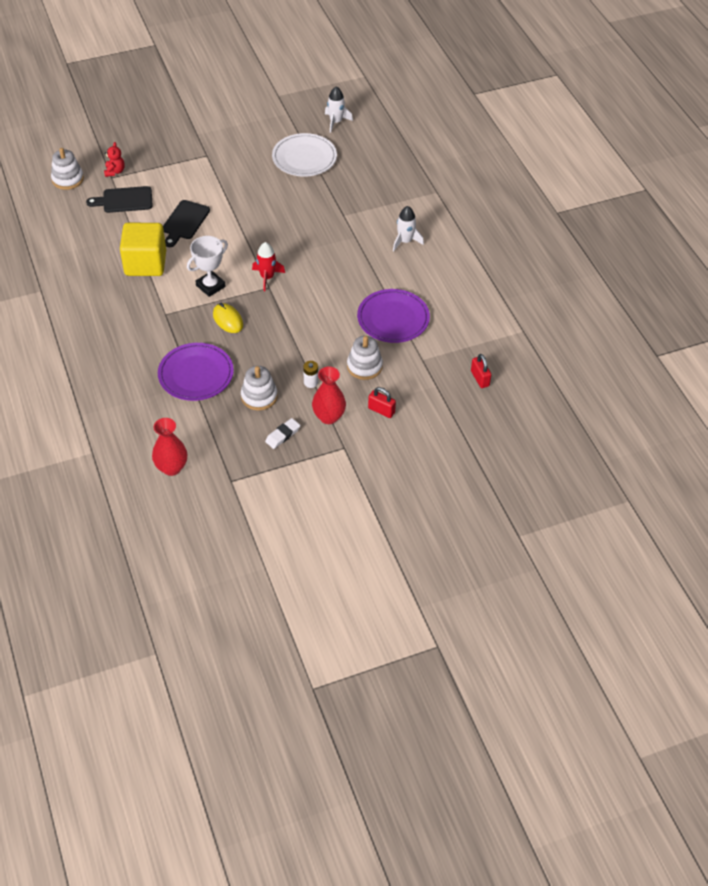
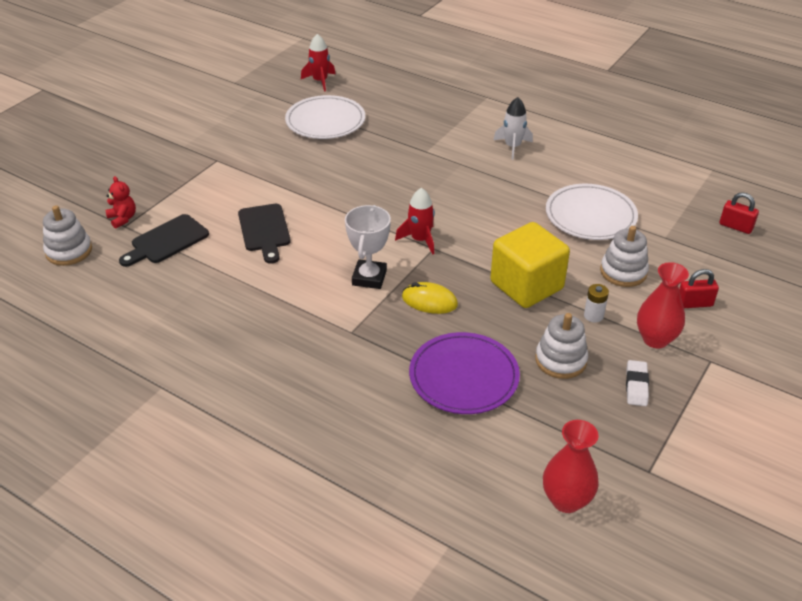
camera: 35 degrees left, 10 degrees down
yellow cube [120,223,166,276] -> yellow cube moved to [490,222,570,308]
white rocket [325,86,353,133] -> red rocket [301,34,335,92]
purple plate [357,289,430,343] -> white plate [546,184,638,240]

